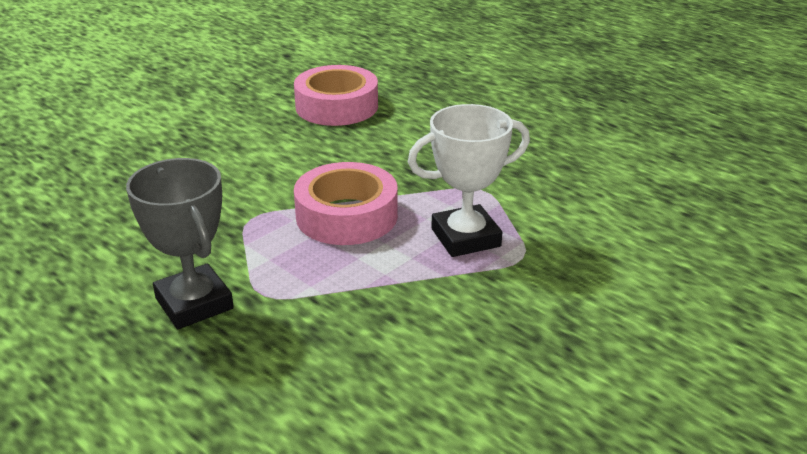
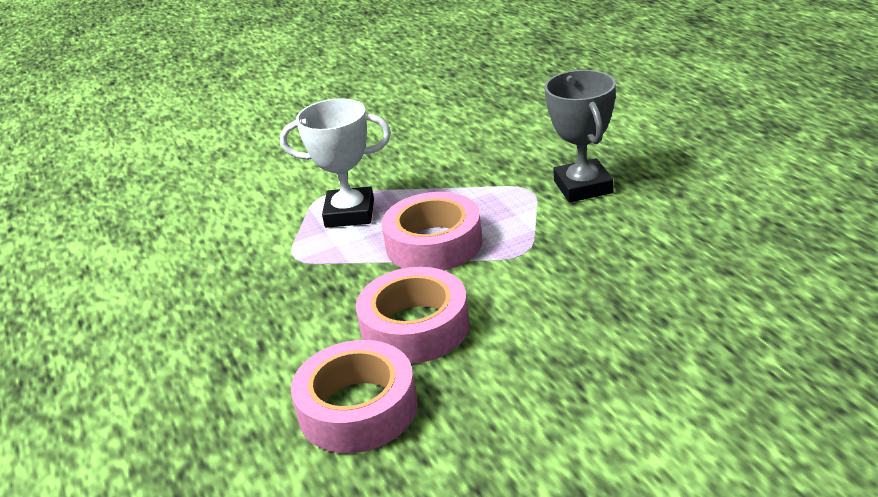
camera: 155 degrees left, 0 degrees up
none -> pink tape [356,267,470,364]

